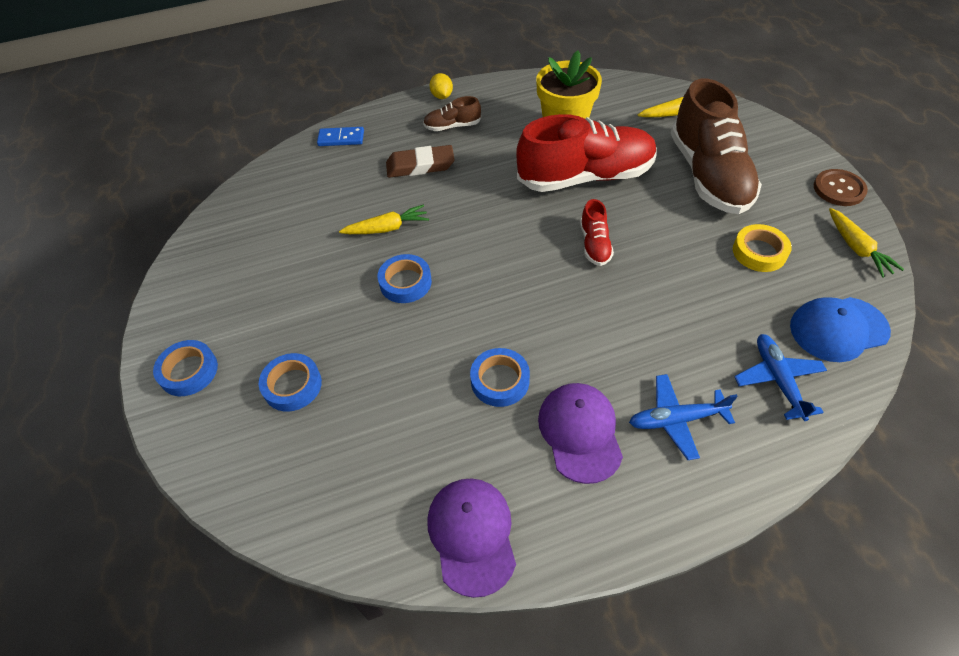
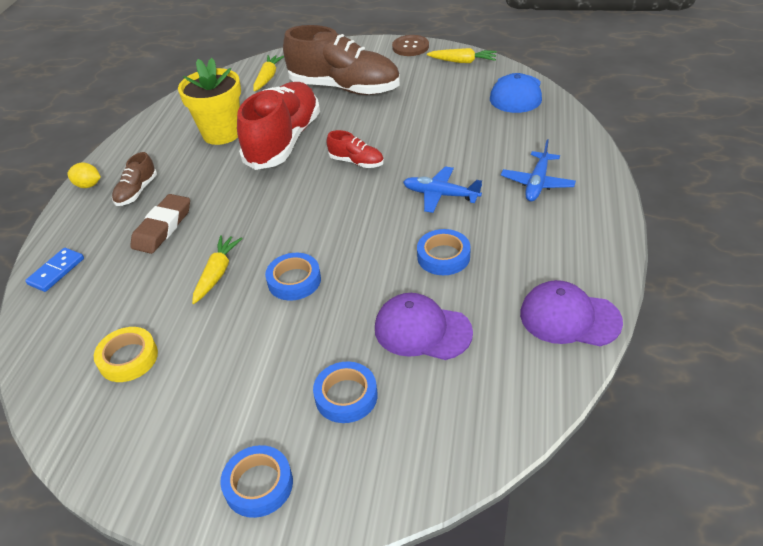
camera: 60 degrees left, 10 degrees down
purple cap [538,383,623,484] -> purple cap moved to [375,293,473,360]
yellow tape [733,224,792,272] -> yellow tape moved to [94,327,158,382]
blue plane [734,334,827,421] -> blue plane moved to [403,166,482,213]

